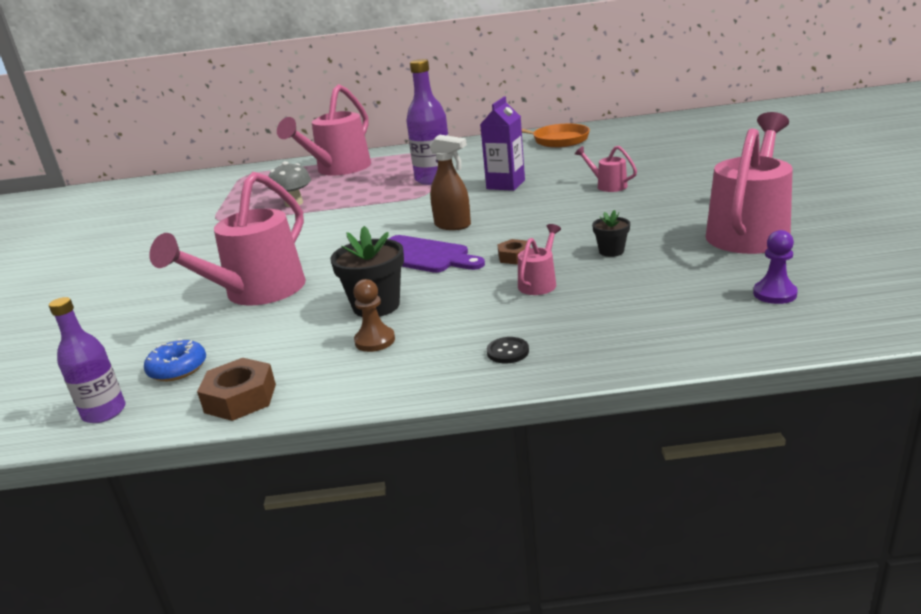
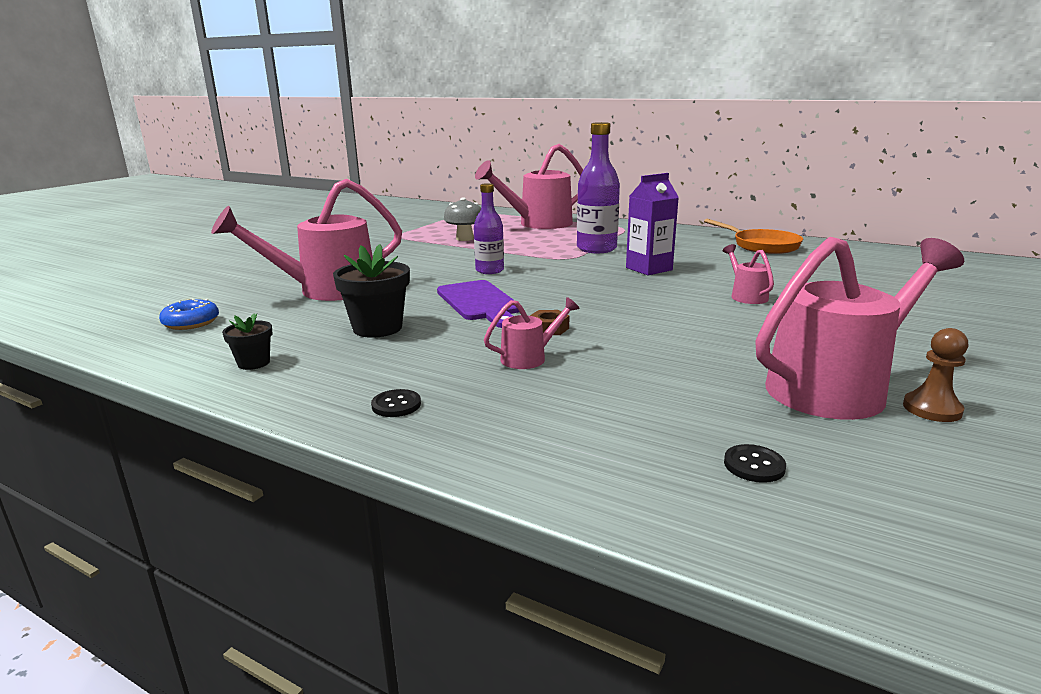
camera: 30 degrees right, 5 degrees down
purple bottle [49,297,126,423] -> purple bottle moved to [474,183,504,274]
brown nut [197,358,276,421] -> none
brown pawn [353,279,395,352] -> brown pawn moved to [903,328,969,422]
brown spray bottle [429,135,471,230] -> none
black flower pot [592,210,630,257] -> black flower pot moved to [222,313,272,370]
purple pawn [753,230,798,304] -> black button [724,444,786,483]

